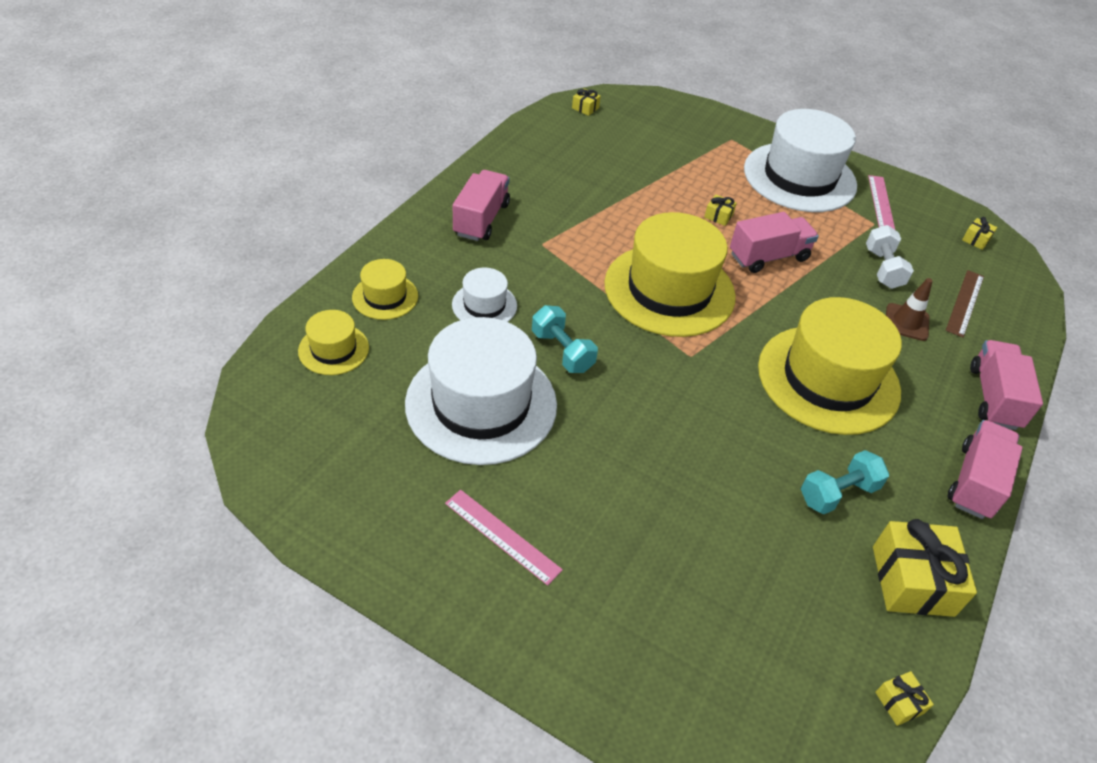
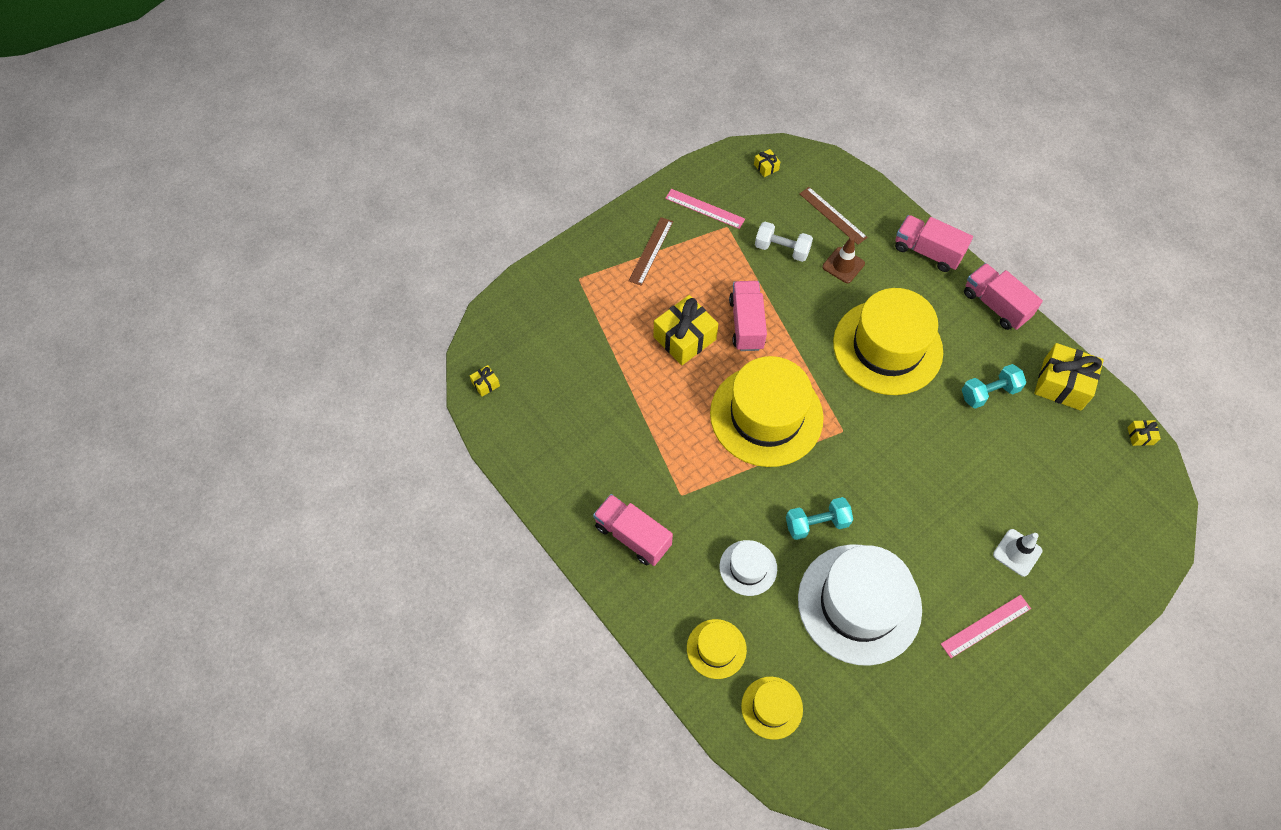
camera: 65 degrees left, 15 degrees up
yellow gift [704,194,737,226] -> yellow gift [653,295,719,365], size x2.22
white hat [744,109,857,212] -> brown ruler [629,217,673,286]
turquoise dumbbell [801,450,889,514] -> turquoise dumbbell turned 75 degrees clockwise [962,364,1026,409]
none -> white traffic cone [993,529,1043,577]

